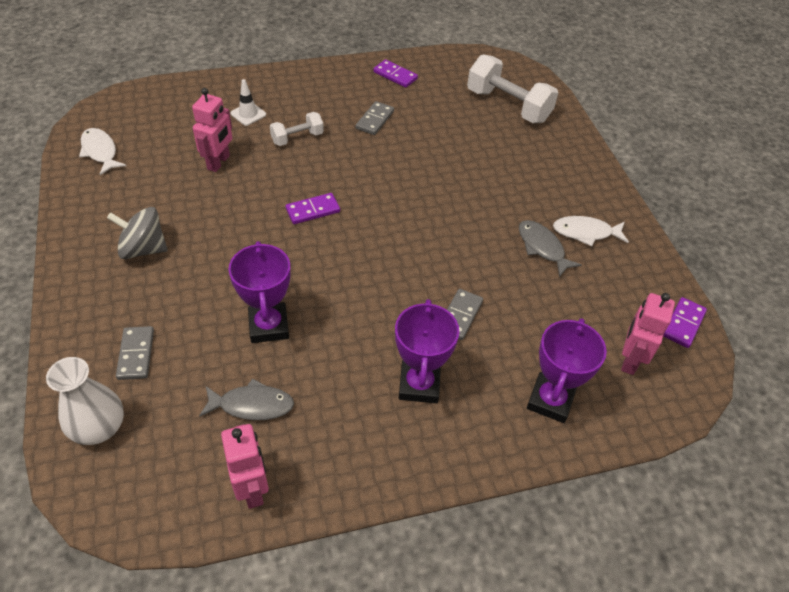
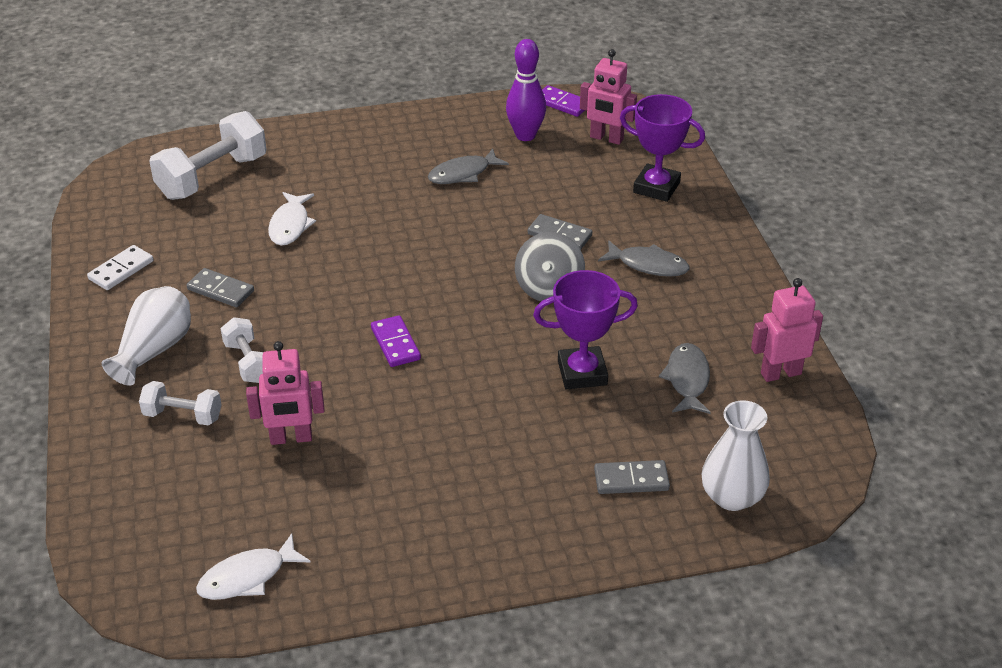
camera: 85 degrees left, 10 degrees down
grey spinning top [107,207,168,259] -> grey spinning top moved to [515,232,585,301]
pink robot [192,88,232,172] -> pink robot turned 150 degrees clockwise [246,341,325,445]
white traffic cone [230,79,266,126] -> white dumbbell [139,381,222,426]
purple domino [373,59,418,88] -> white domino [87,245,154,290]
purple trophy [395,299,459,403] -> grey fish [598,240,690,277]
white fish [553,216,629,247] -> white fish moved to [268,192,316,246]
none -> white vase [101,286,191,386]
none -> purple bowling pin [506,39,546,141]

